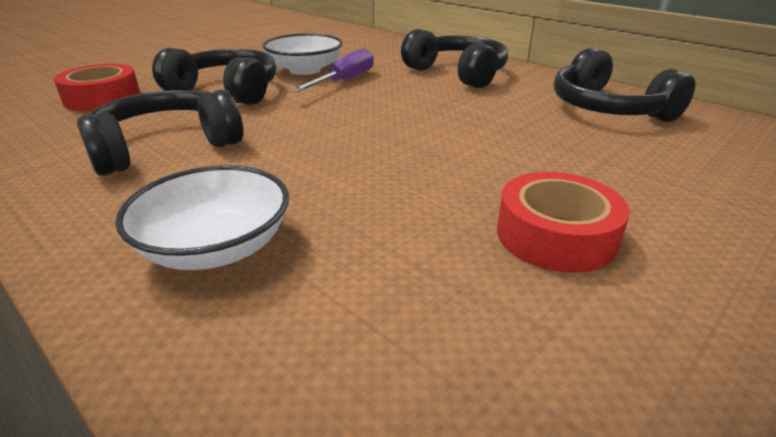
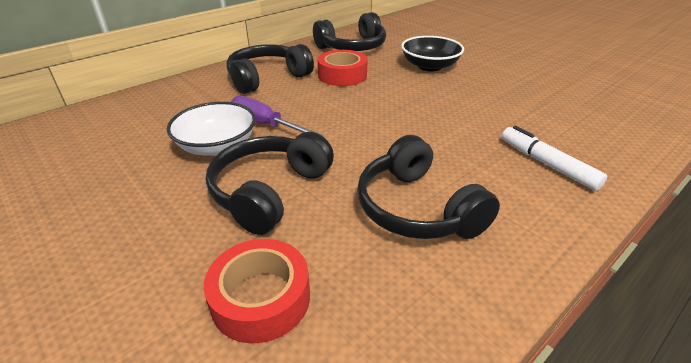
camera: 85 degrees left, 5 degrees up
white bowl [115,165,289,270] -> white marker [502,126,607,191]
red tape [497,172,630,273] -> red tape moved to [318,50,368,86]
none -> black bowl [401,36,464,71]

